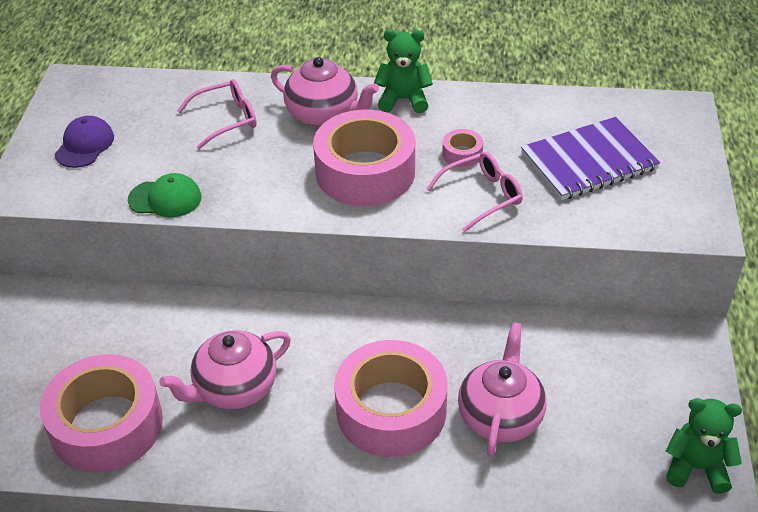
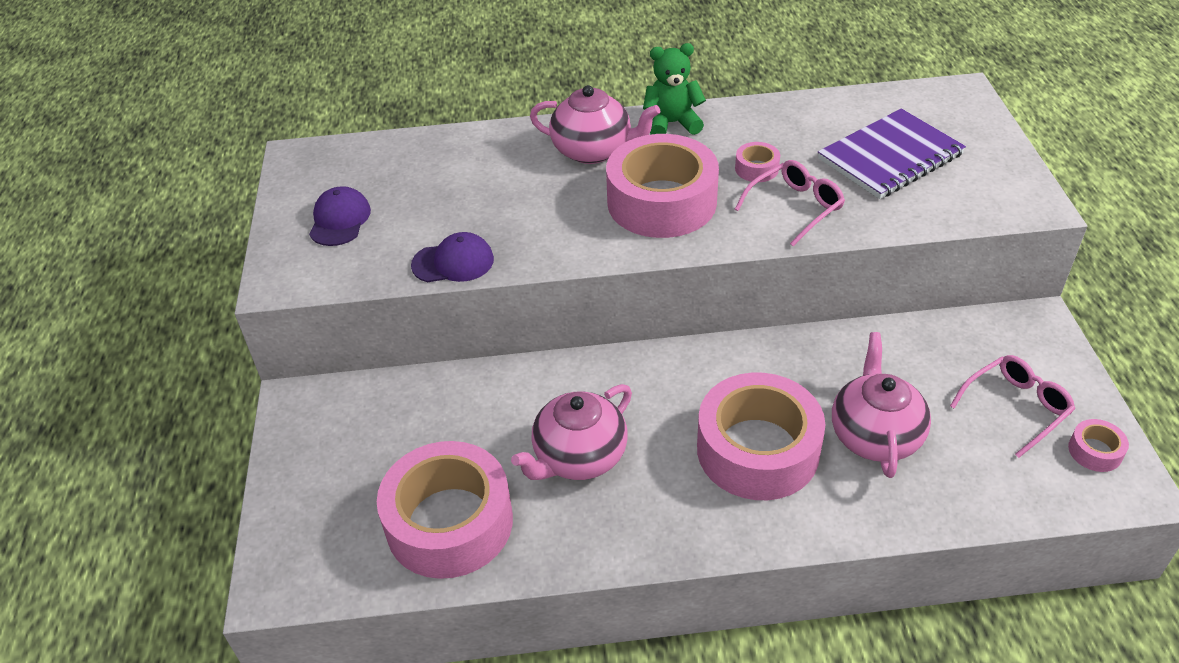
camera: 10 degrees left, 0 degrees up
green cap [128,173,201,217] -> purple cap [411,232,494,282]
pink glasses [177,79,257,149] -> pink glasses moved to [950,355,1075,458]
green teddy bear [666,398,742,494] -> pink tape [1068,419,1129,472]

